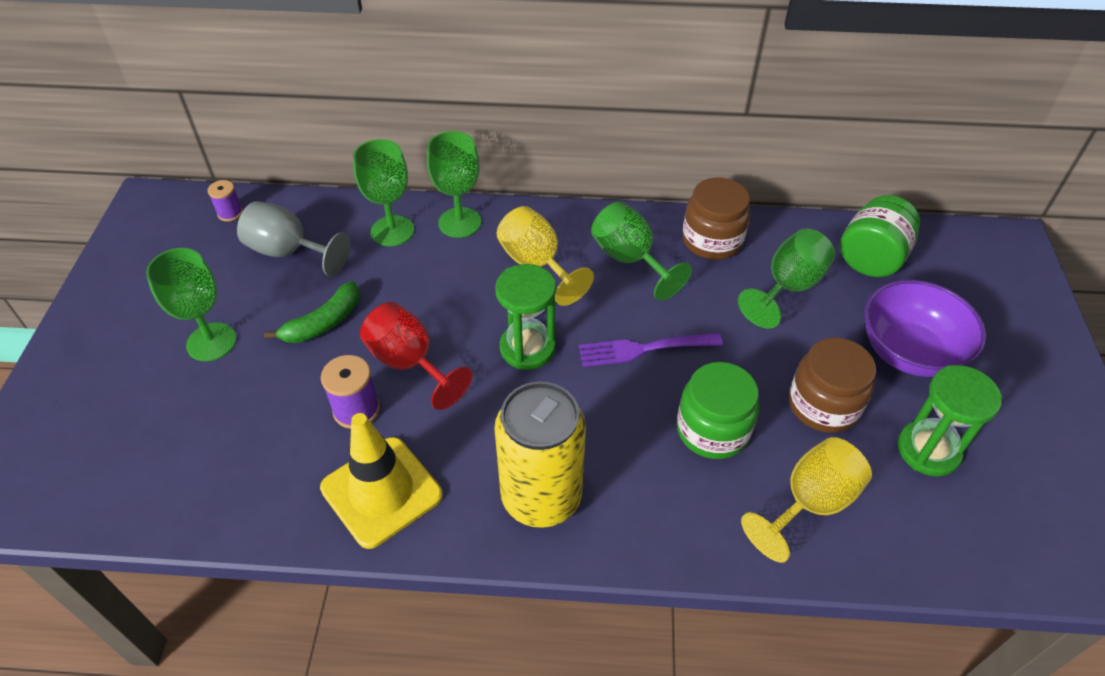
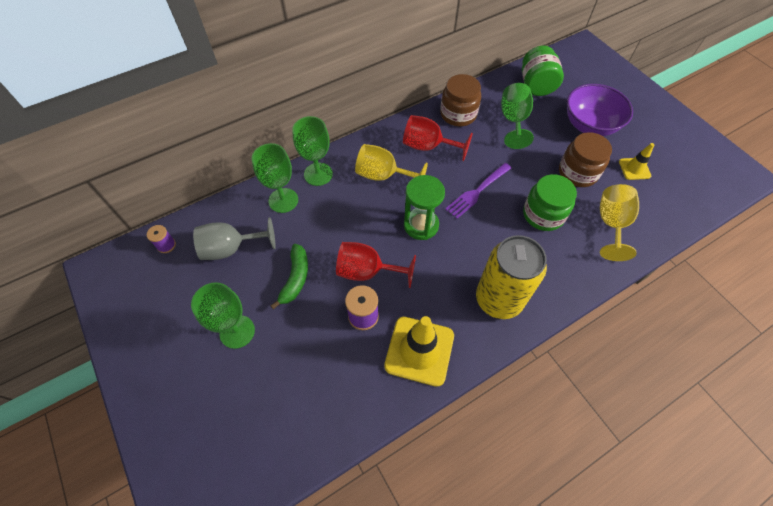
camera: 35 degrees left, 10 degrees up
green goblet [591,201,692,301] -> red goblet [403,115,473,161]
green hourglass [898,365,1002,477] -> yellow traffic cone [619,143,654,180]

